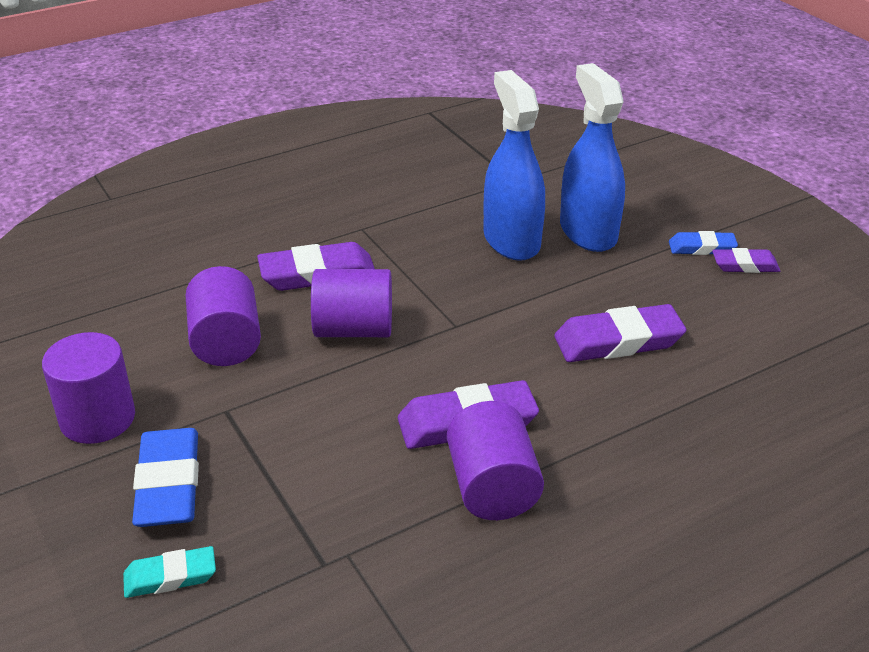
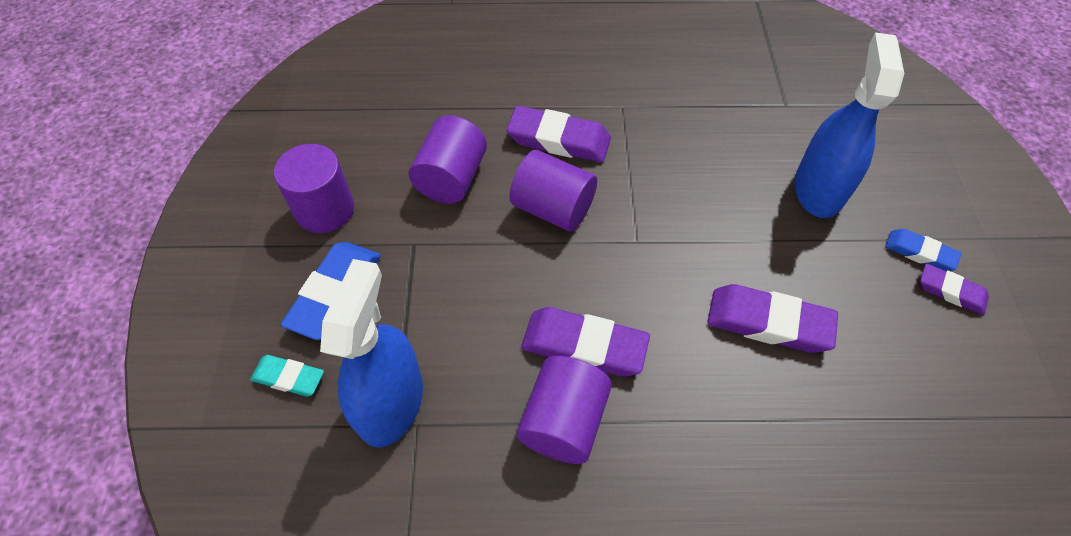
camera: 30 degrees right, 20 degrees up
blue spray bottle [483,70,545,261] -> blue spray bottle moved to [320,259,423,447]

